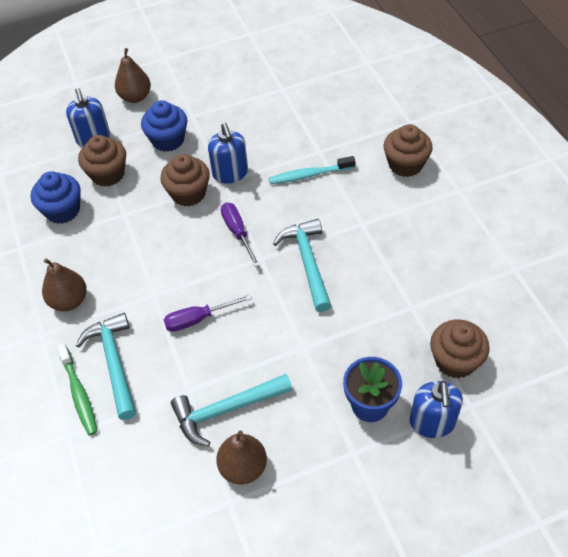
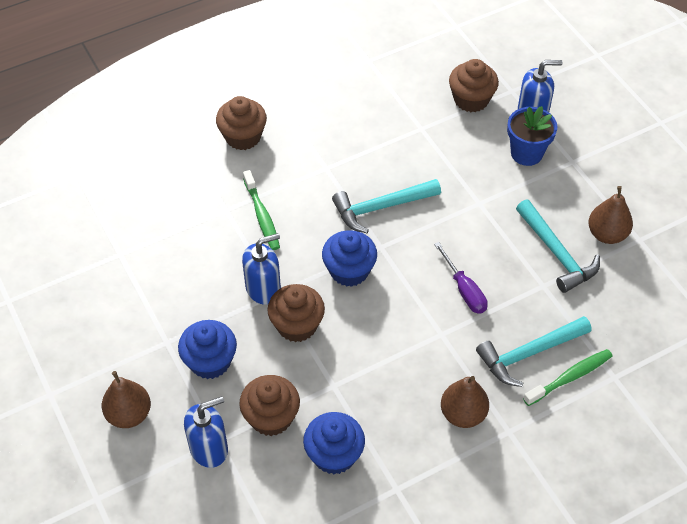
camera: 100 degrees left, 0 degrees up
purple screwdriver [221,203,260,267] -> blue cupcake [322,230,377,287]
turquoise toothbrush [269,156,355,184] -> green toothbrush [243,170,280,250]

